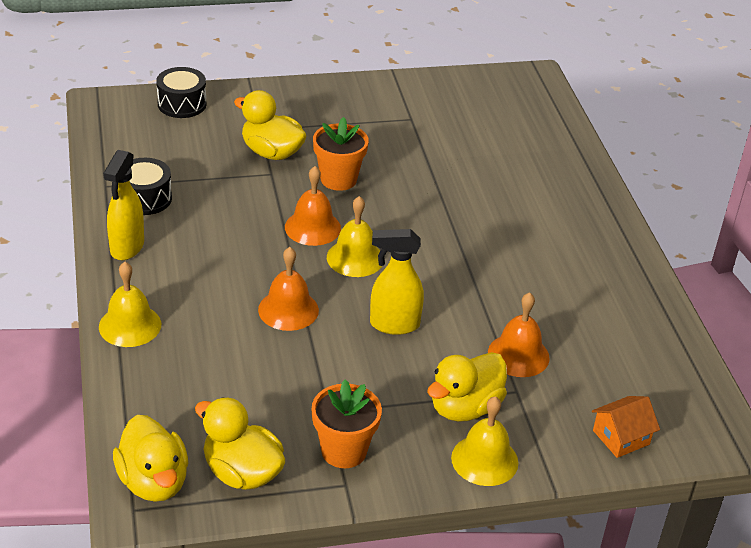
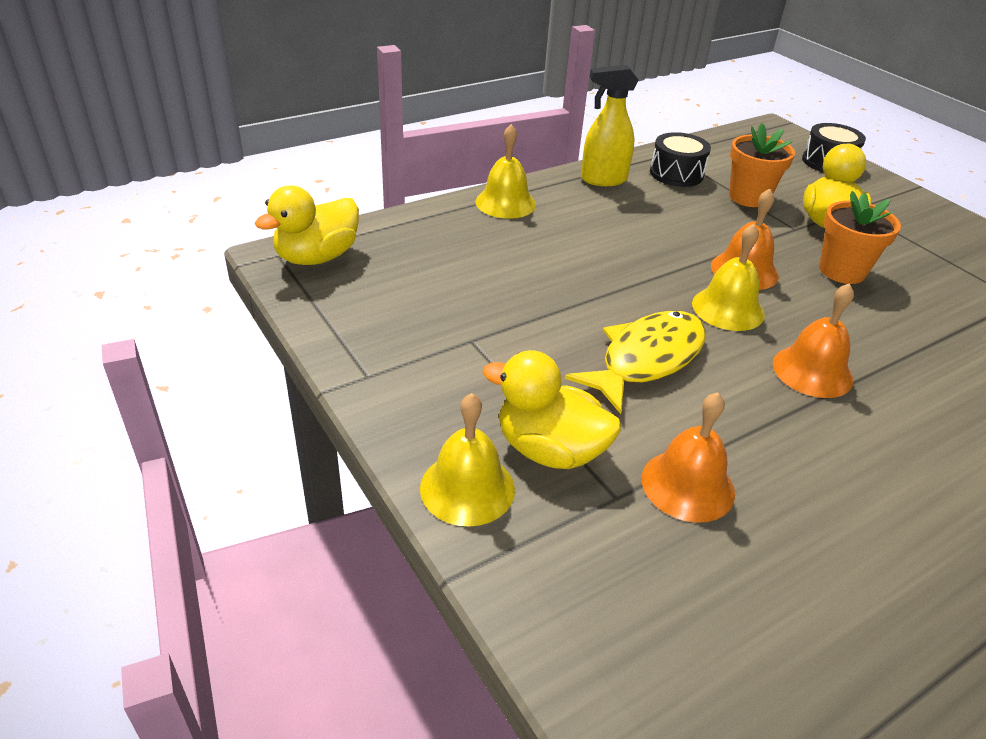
camera: 70 degrees right, 0 degrees up
yellow duck [195,397,285,490] -> none
orange bell [258,247,319,331] -> orange bell moved to [773,283,854,398]
orange flower pot [312,379,382,468] -> orange flower pot moved to [729,123,795,207]
yellow spray bottle [370,229,424,335] -> yellow fish [565,311,706,414]
orange house [592,396,660,458] -> none

